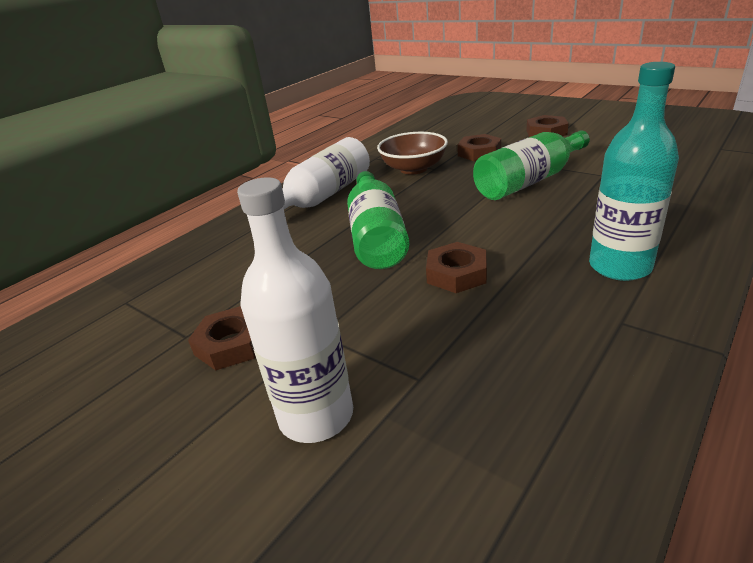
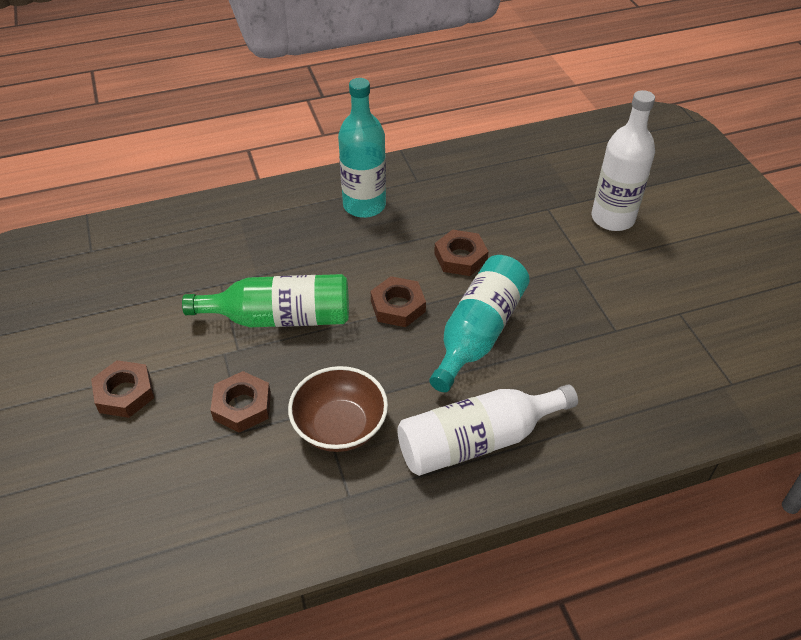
camera: 150 degrees left, 15 degrees up
brown nut [188,306,256,370] -> brown nut moved to [370,276,426,327]
green bottle [347,171,409,269] -> turquoise bottle [429,255,530,392]

